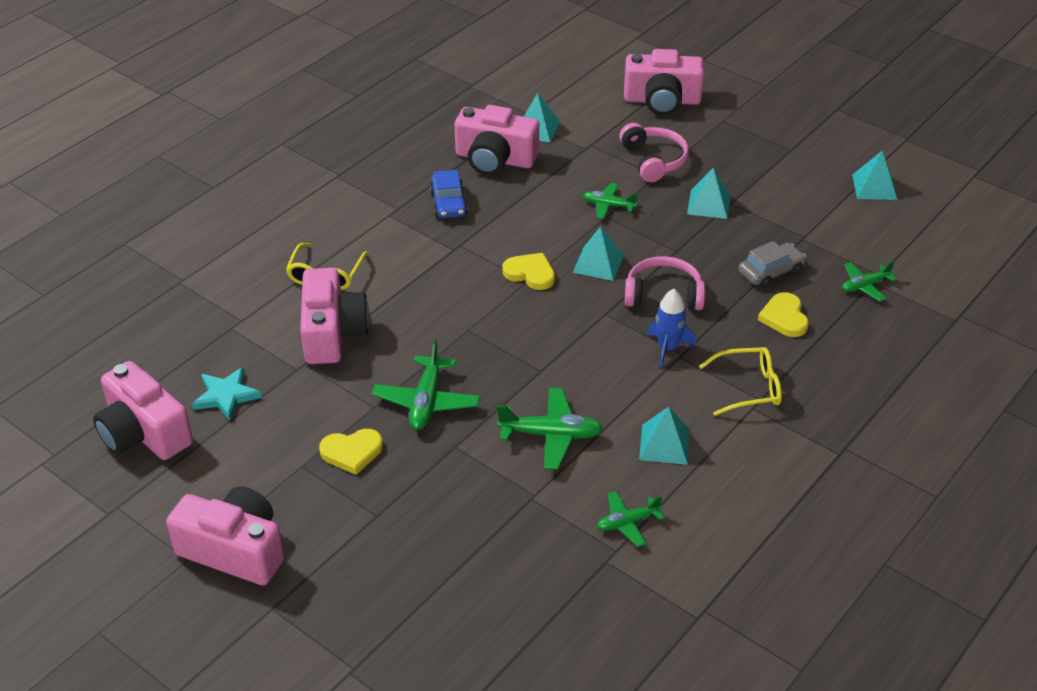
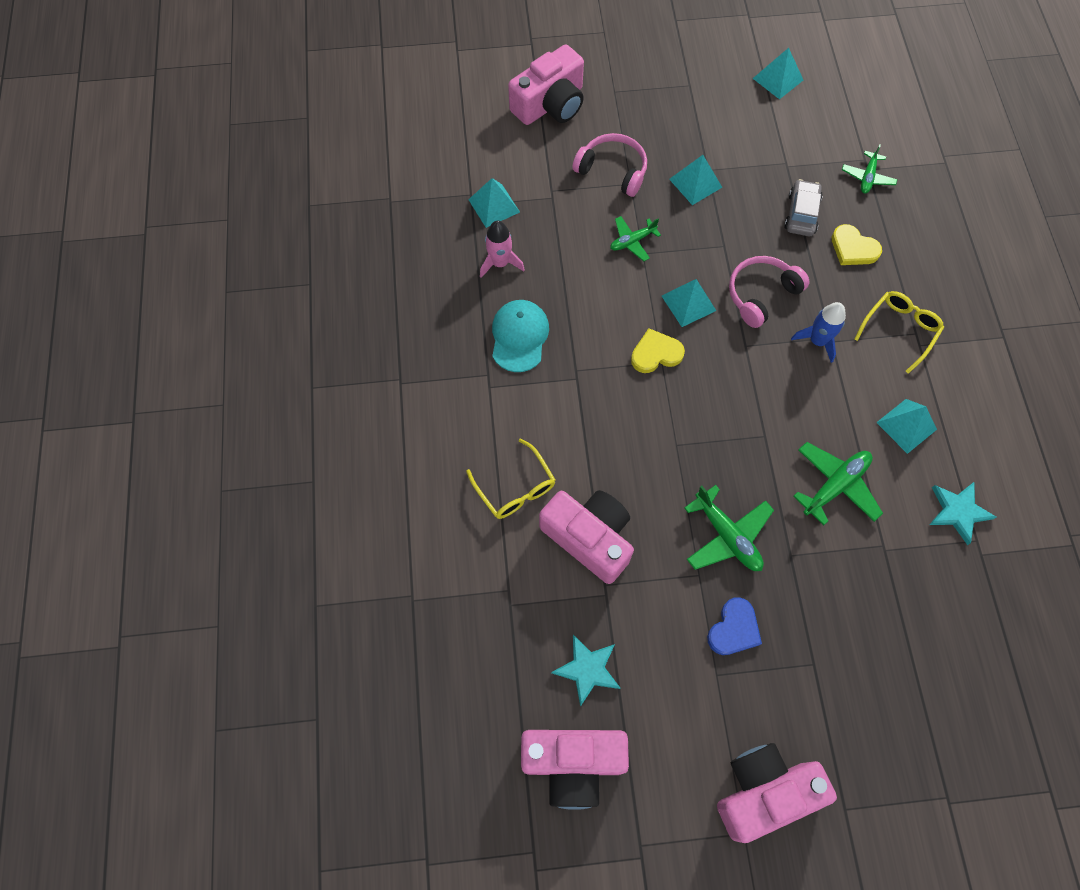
camera: 45 degrees left, 25 degrees up
yellow heart [319,429,383,475] -> blue heart [707,597,762,655]
blue car [430,170,468,218] -> turquoise cap [492,300,549,372]
pink camera [455,105,539,175] -> pink rocket [480,221,525,278]
green plane [597,491,664,547] -> turquoise star [929,482,996,545]

